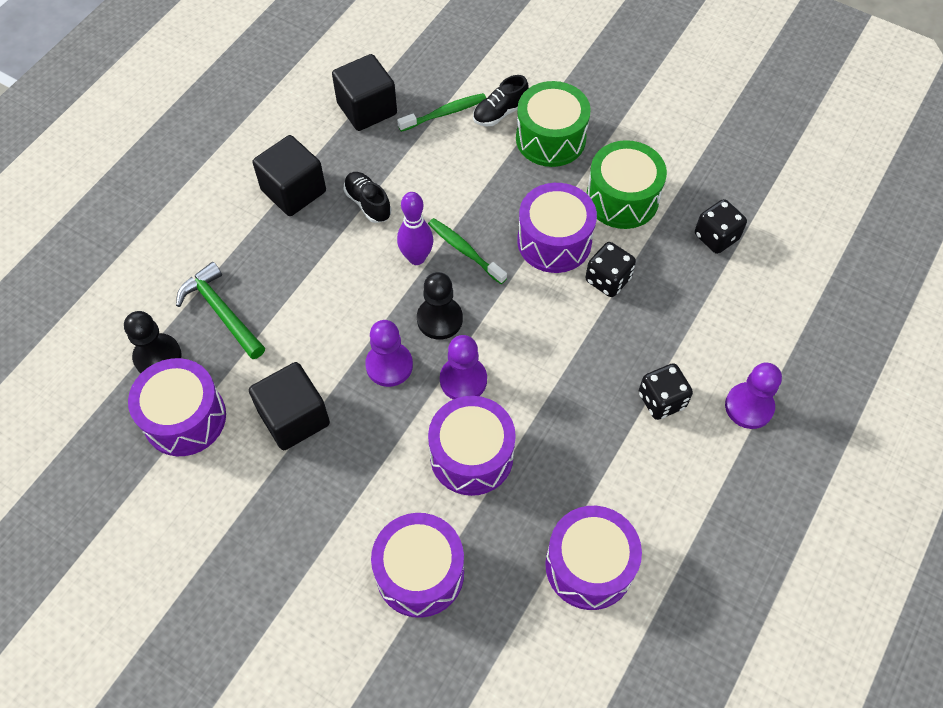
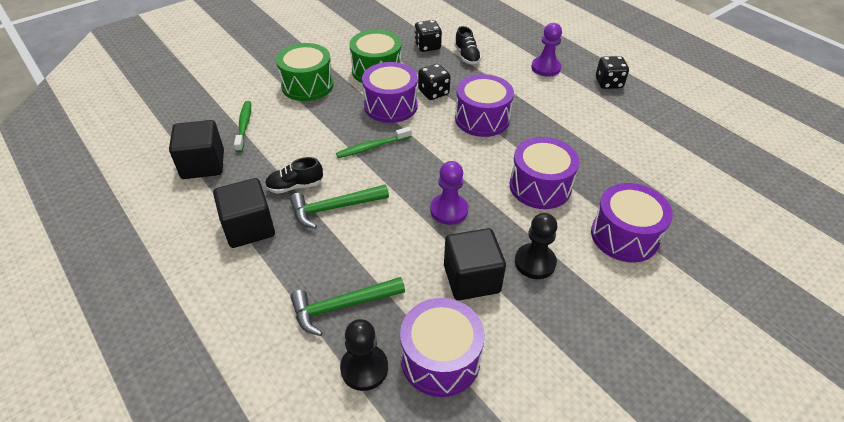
camera: 70 degrees left, 15 degrees down
purple bowling pin [397,192,434,265] -> none
black pawn [417,272,463,340] -> black pawn moved to [515,213,557,279]
purple pawn [440,335,487,400] -> none
black shoe [473,75,528,126] -> black shoe moved to [455,26,482,65]
purple drum [545,506,642,610] -> purple drum moved to [455,74,514,137]
black dice [639,363,693,420] -> black dice moved to [596,56,629,89]
none -> green hammer [290,184,389,229]

